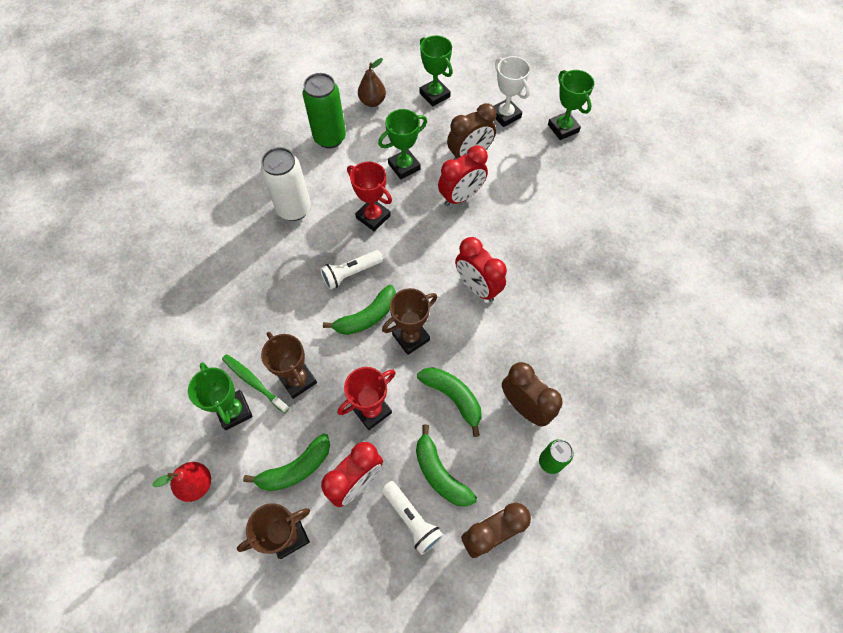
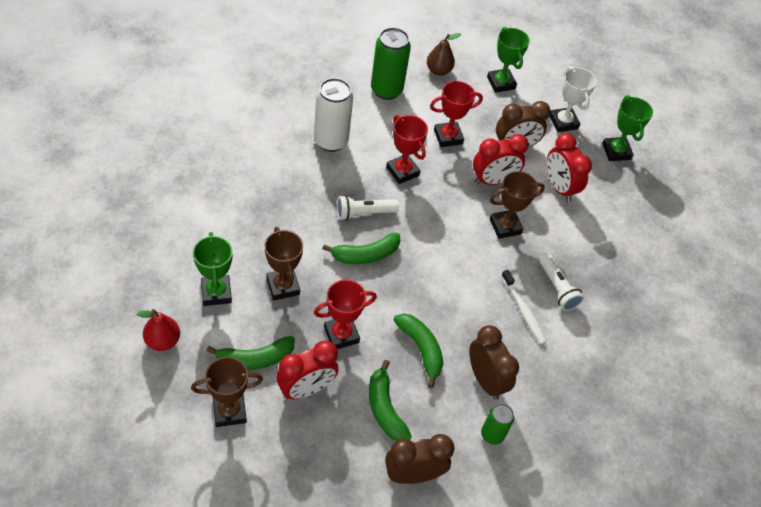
camera: 10 degrees right, 10 degrees down
green toothbrush [222,354,289,413] -> none
green trophy [378,109,427,179] -> red trophy [430,81,483,147]
brown trophy [382,288,437,355] -> brown trophy moved to [490,171,545,239]
white flashlight [382,481,443,555] -> white flashlight moved to [539,253,584,311]
red clock [455,237,507,302] -> red clock moved to [546,133,592,202]
none -> white toothbrush [501,270,547,344]

